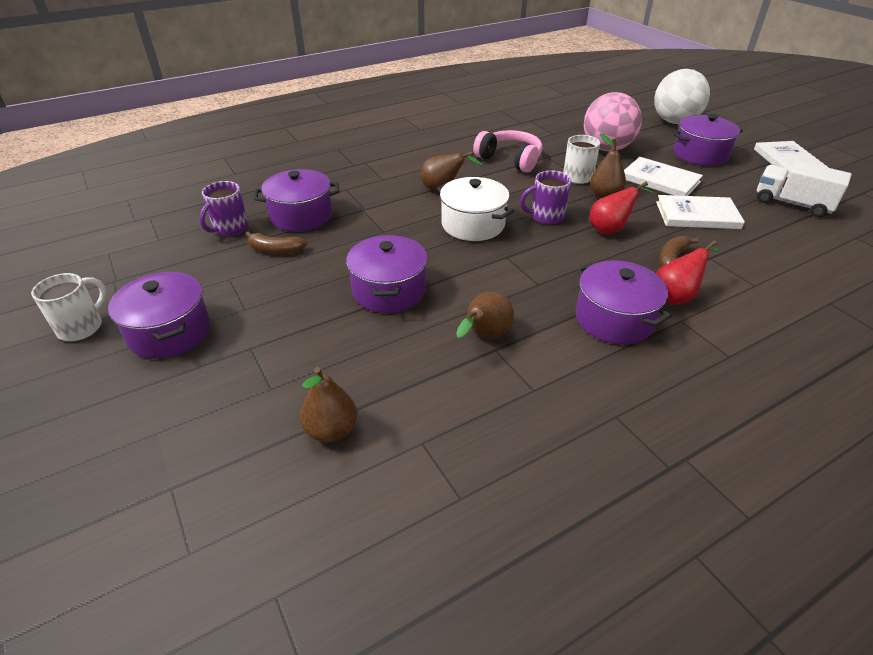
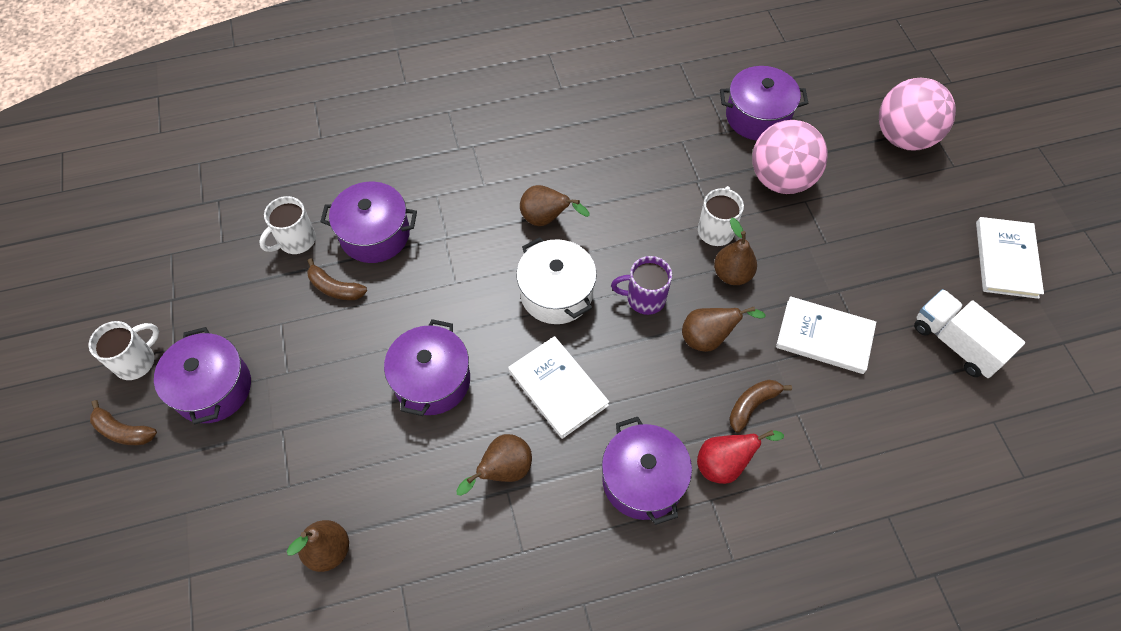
camera: 15 degrees right, 20 degrees up
purple mug [199,181,248,237] -> white mug [259,196,316,254]
pink headphones [473,130,543,173] -> none
red pear [590,181,654,234] -> brown pear [682,307,766,352]
white book [624,157,703,196] -> white book moved to [508,336,609,439]
white ball [654,69,710,124] -> pink ball [879,78,956,150]
purple pot [673,114,743,166] -> purple pot moved to [720,66,808,140]
none -> brown banana [90,400,157,445]

